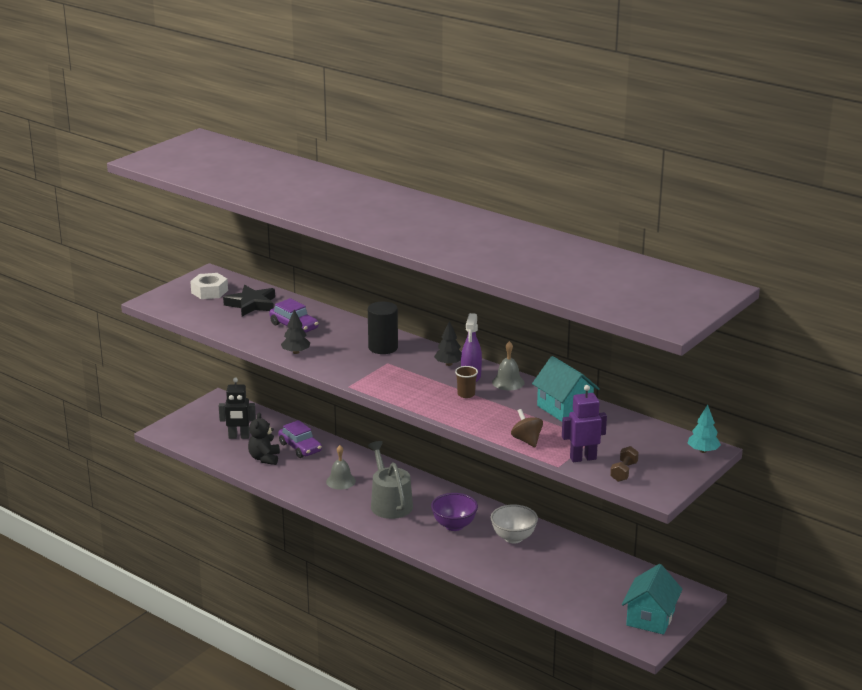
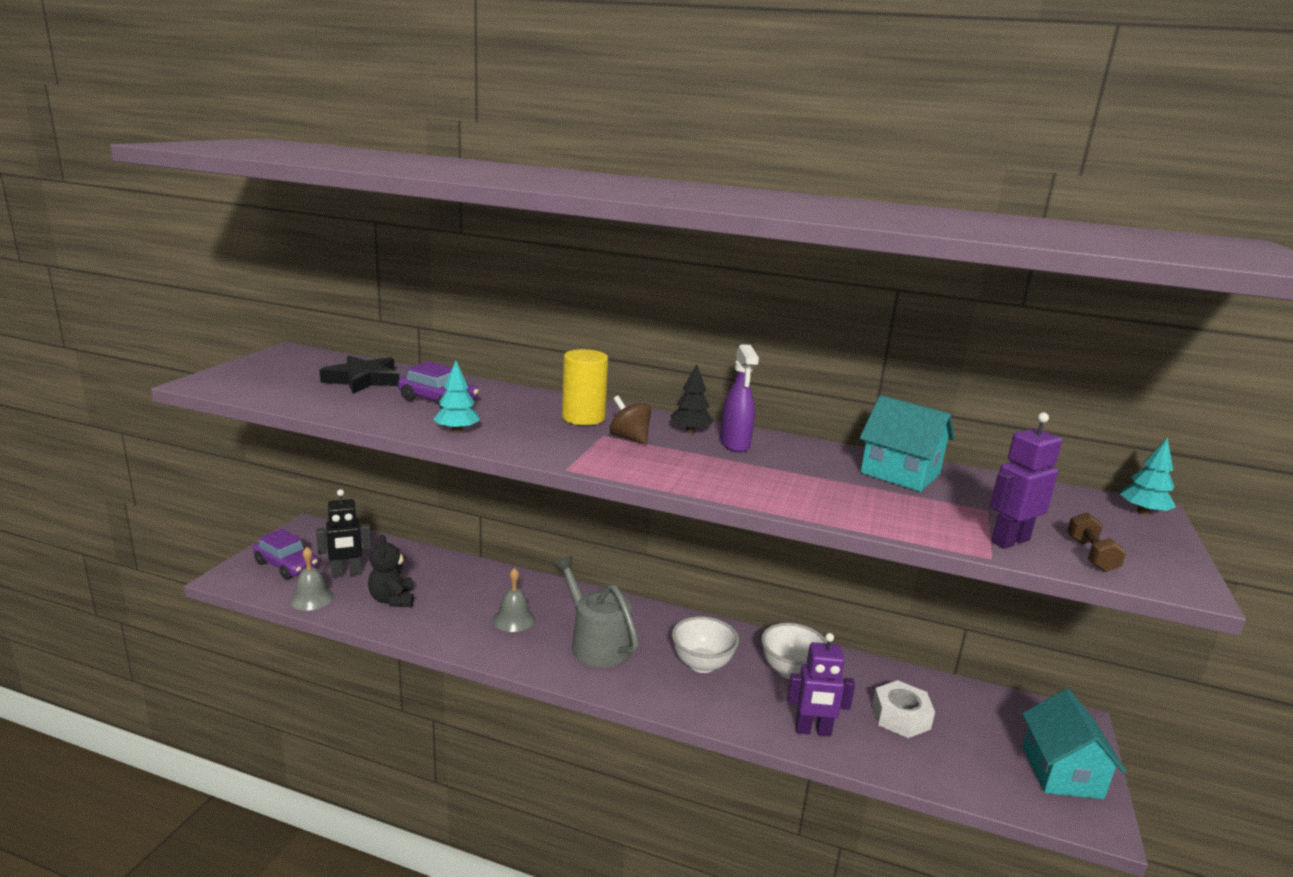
camera: 20 degrees left, 5 degrees down
white nut [190,273,228,299] -> white nut moved to [872,680,935,738]
purple car [278,420,322,458] -> purple car moved to [253,529,318,579]
black tree [281,310,310,354] -> turquoise tree [434,361,480,433]
black cylinder [368,302,398,354] -> yellow cylinder [562,349,608,425]
purple bowl [431,493,478,531] -> white bowl [672,616,739,673]
brown cup [455,366,478,398] -> none
grey bell [492,341,525,390] -> grey bell moved to [290,547,334,611]
brown spinning top [511,409,543,448] -> brown spinning top moved to [610,396,651,445]
none -> purple robot [787,633,855,736]

